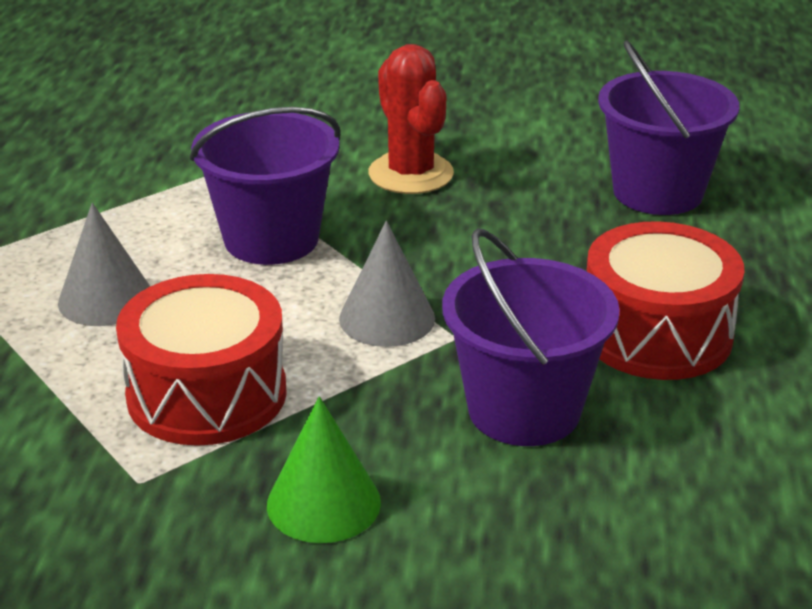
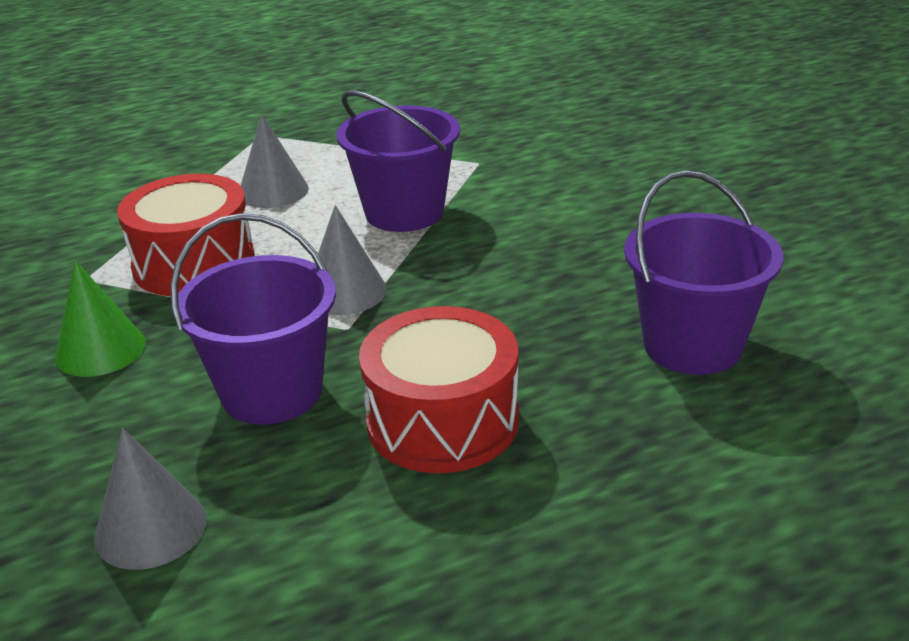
camera: 60 degrees right, 0 degrees up
red cactus [368,44,454,194] -> none
none -> grey cone [94,428,206,570]

